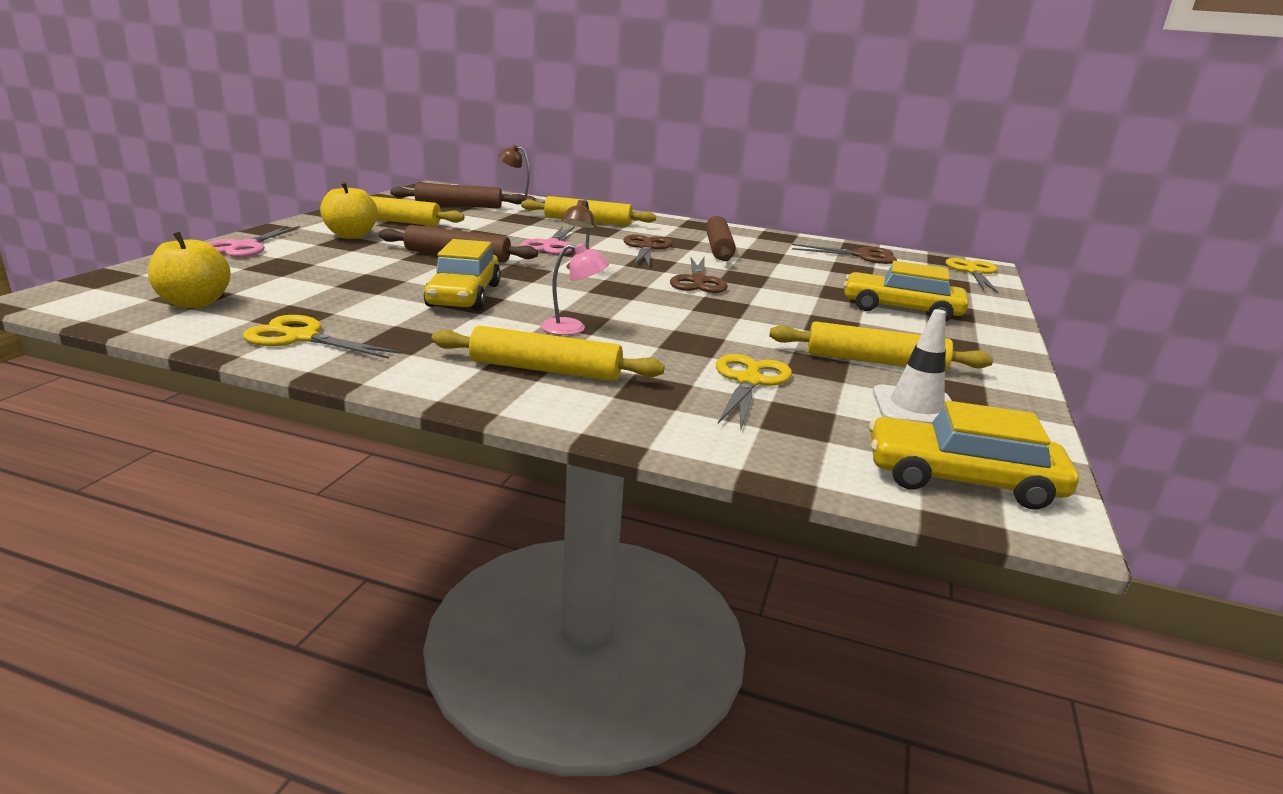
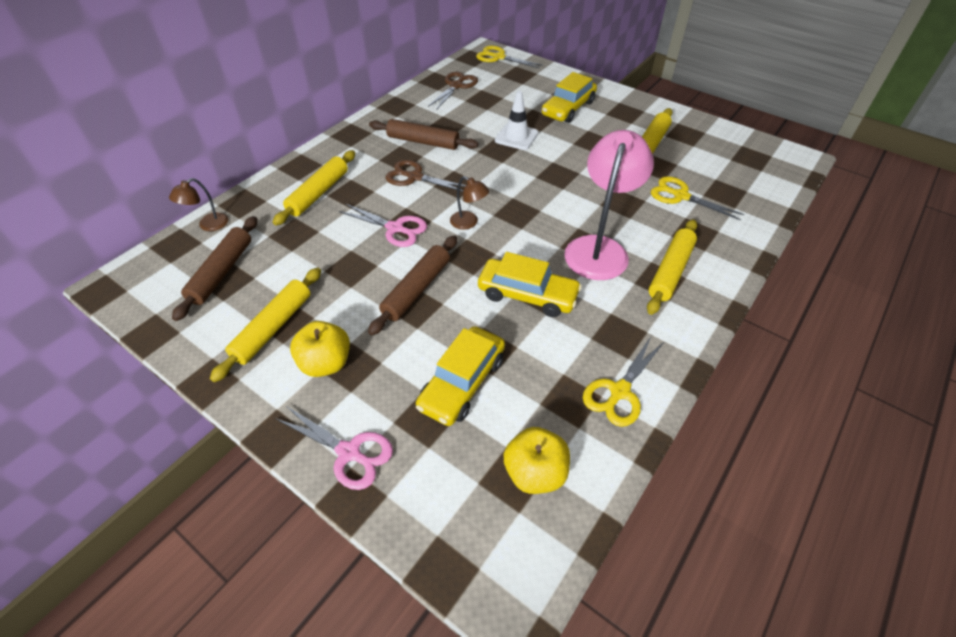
camera: 70 degrees left, 25 degrees up
pink lamp [541,243,609,335] -> pink lamp [564,130,654,280], size x2.15
brown scissors [670,256,728,293] -> none
yellow car [869,401,1079,509] -> yellow car moved to [416,326,505,426]
white traffic cone [873,309,952,424] -> white traffic cone moved to [495,91,538,150]

